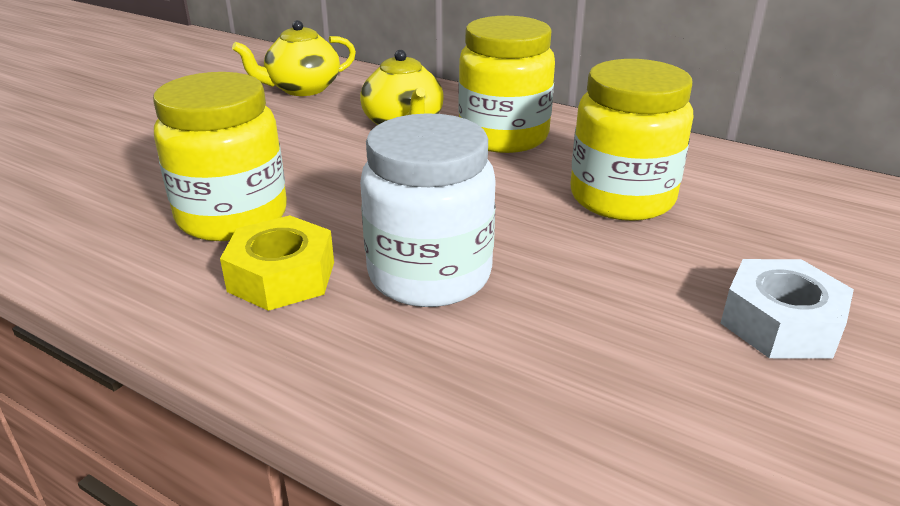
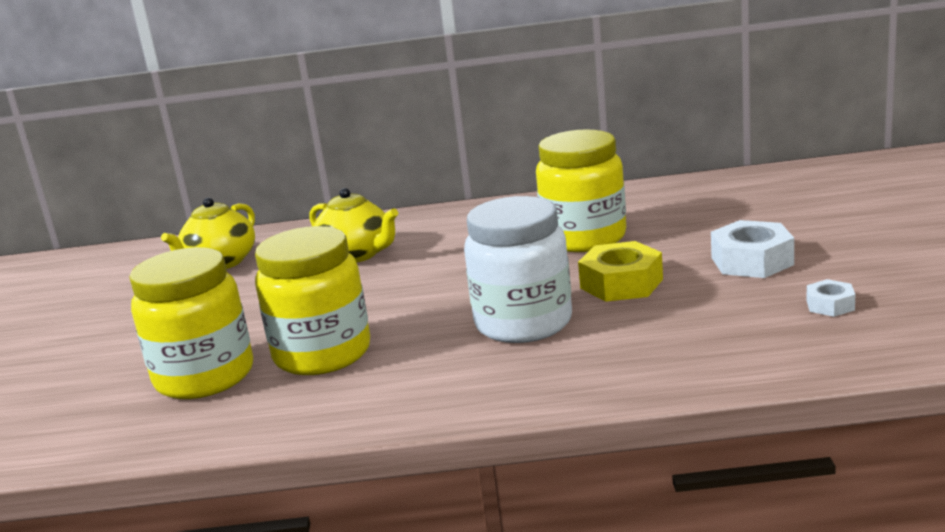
camera: 30 degrees left, 10 degrees down
yellow nut [220,215,334,311] -> yellow nut moved to [578,241,663,302]
yellow jar [458,16,555,153] -> yellow jar moved to [129,247,253,399]
none -> white nut [807,279,855,317]

